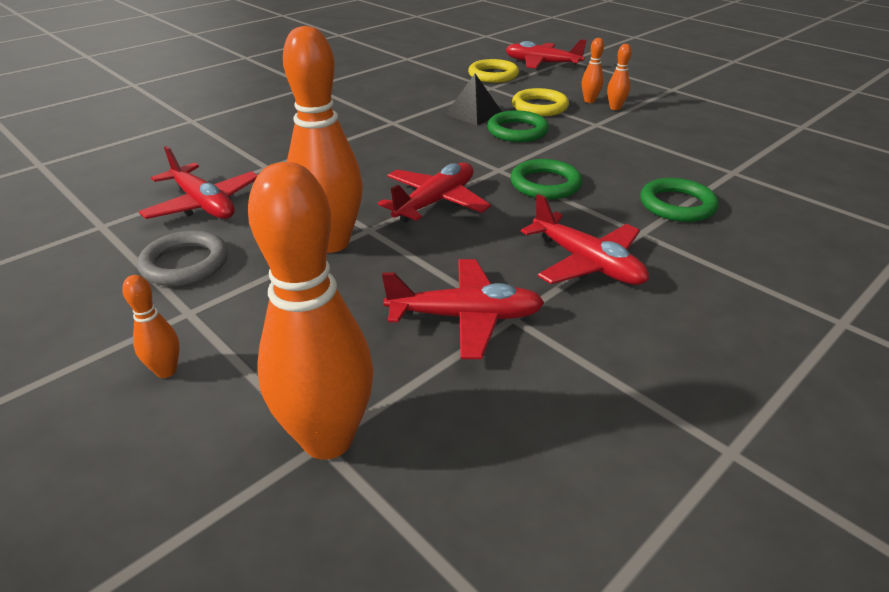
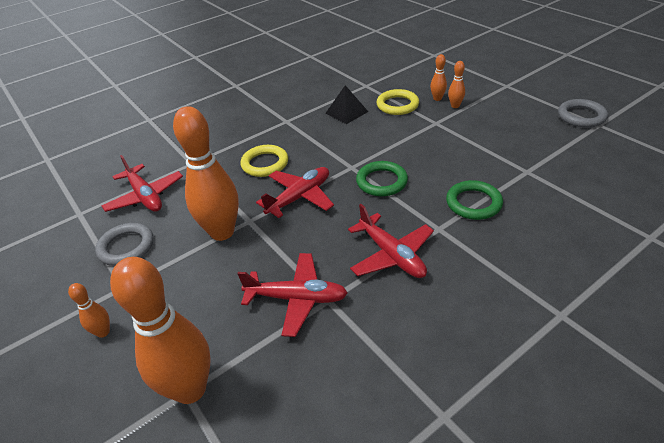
camera: 10 degrees right, 5 degrees up
yellow ring [468,59,519,83] -> yellow ring moved to [240,145,288,177]
green ring [487,110,549,142] -> none
red plane [506,39,587,68] -> none
none -> grey ring [558,99,608,127]

